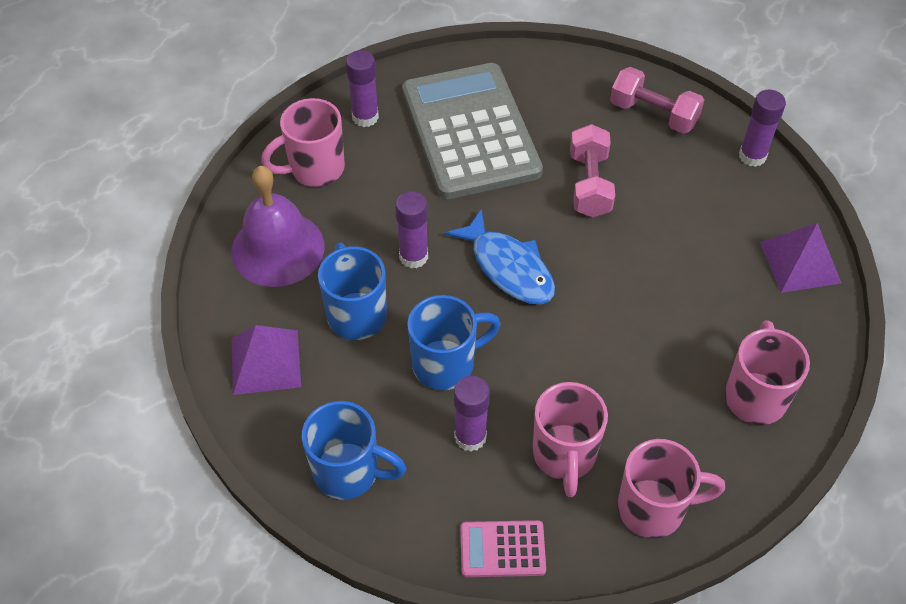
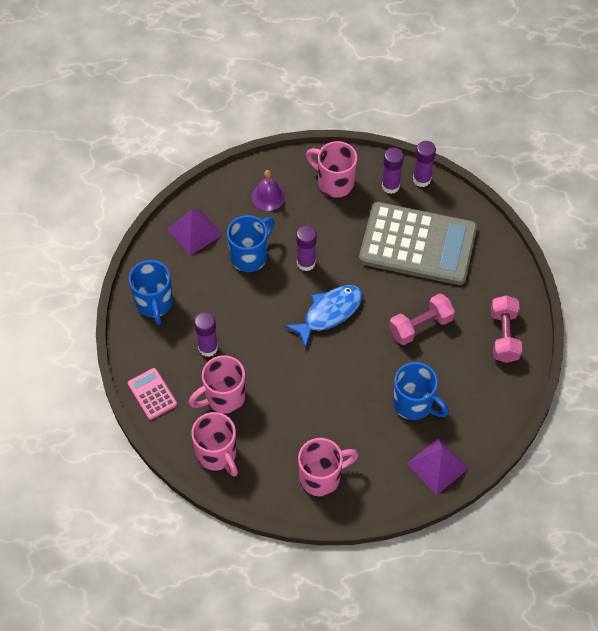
camera: 60 degrees right, 5 degrees up
purple bell [231,166,325,287] -> purple bell [252,170,285,211], size x0.57
grey calculator [402,63,543,199] -> grey calculator turned 60 degrees clockwise [359,202,477,285]
blue mug [407,295,501,390] -> blue mug moved to [393,362,449,420]
blue fish [445,209,555,304] -> blue fish turned 150 degrees counterclockwise [285,285,363,349]
purple glue stick [739,90,786,167] -> purple glue stick moved to [413,141,436,187]

